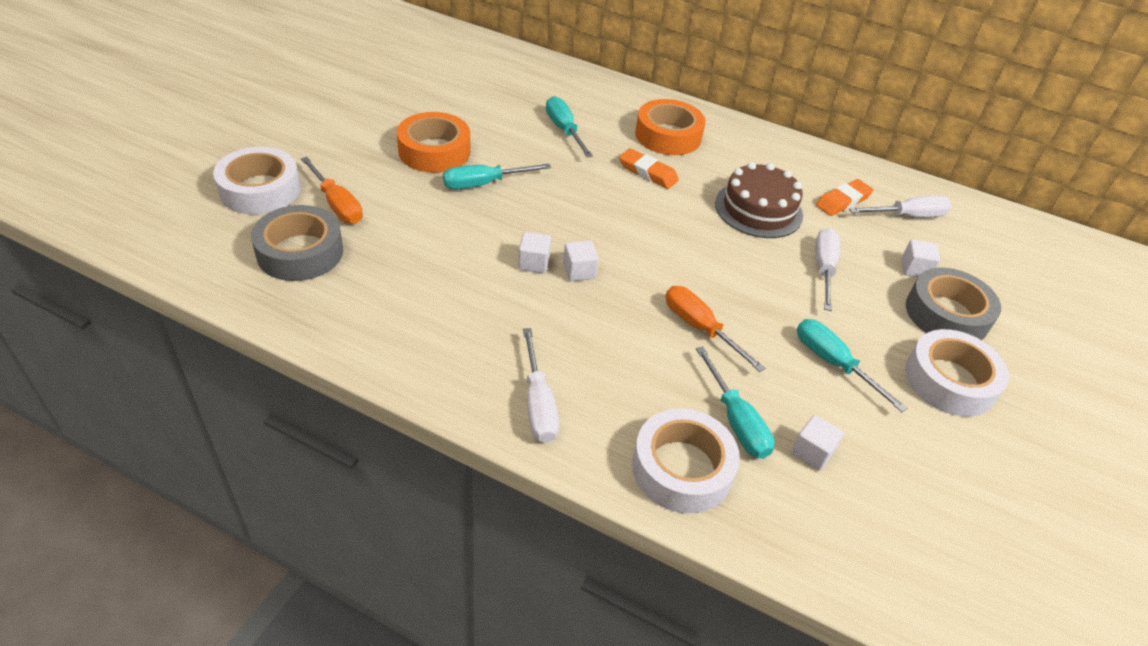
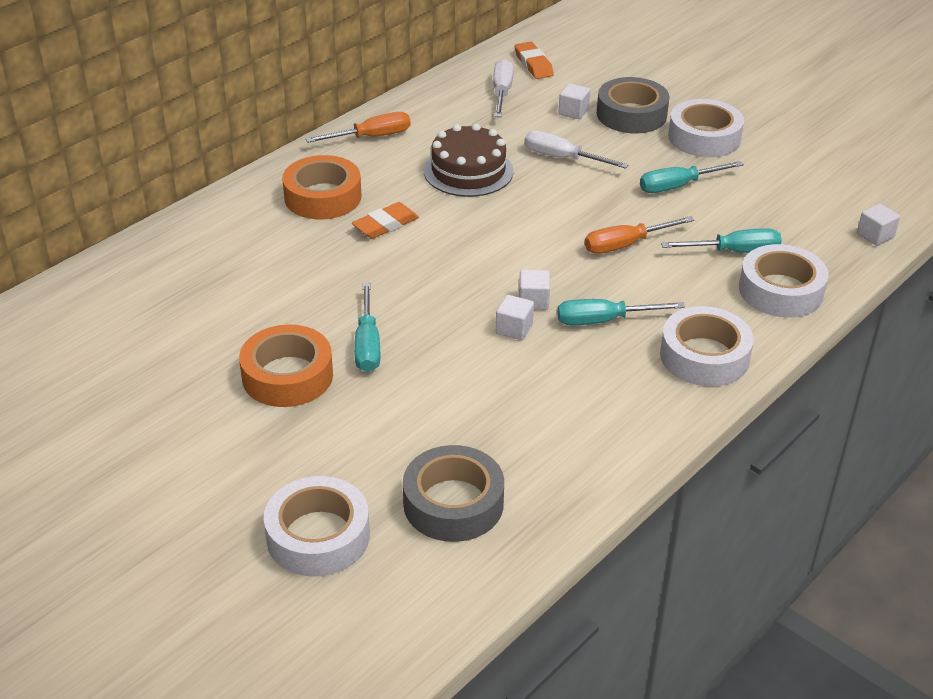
camera: 70 degrees left, 5 degrees down
orange screwdriver [301,157,363,224] -> orange screwdriver moved to [306,112,410,143]
white screwdriver [523,328,559,443] -> white tape [660,306,754,386]
turquoise screwdriver [546,96,593,157] -> turquoise screwdriver moved to [557,299,685,325]
white cube [791,415,844,471] -> white cube moved to [857,203,900,246]
orange eraser [816,179,873,216] -> orange eraser moved to [514,42,554,79]

